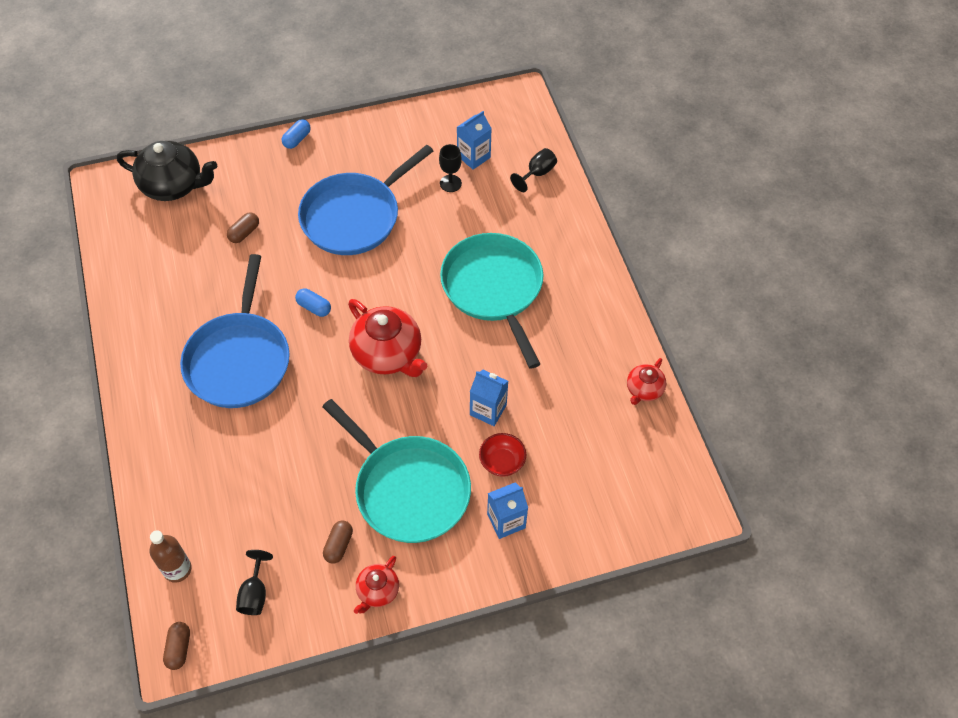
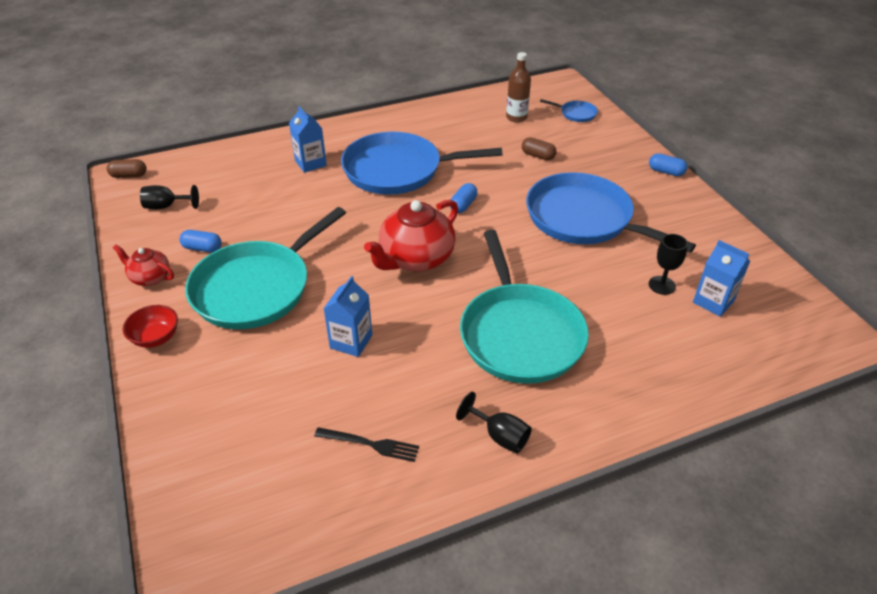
camera: 85 degrees right, 15 degrees down
black teapot [117,141,217,201] -> blue pan [540,99,598,122]
brown bottle [149,530,192,583] -> brown bottle moved to [506,52,531,122]
brown capsule [323,521,353,563] -> blue capsule [180,230,222,252]
turquoise pan [440,233,543,369] -> turquoise pan turned 105 degrees clockwise [460,230,589,384]
red bowl [479,433,526,477] -> red bowl moved to [123,305,178,348]
blue carton [487,482,528,539] -> blue carton moved to [289,106,327,173]
black goblet [510,148,557,192] -> black goblet moved to [456,392,532,453]
red teapot [627,358,666,405] -> none
none -> black fork [314,427,419,462]

